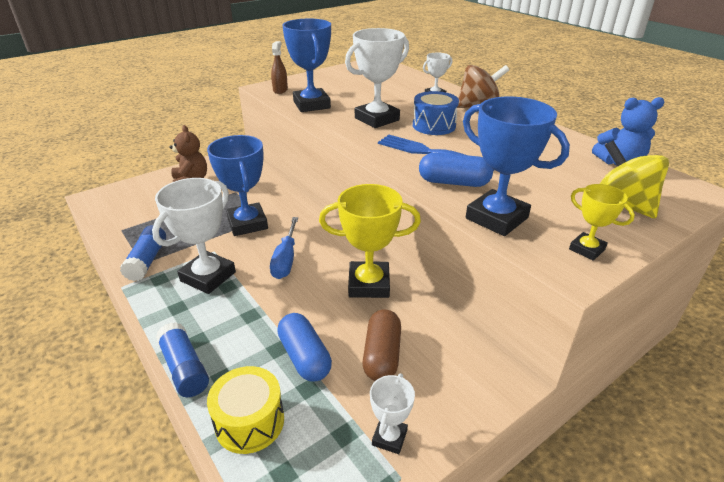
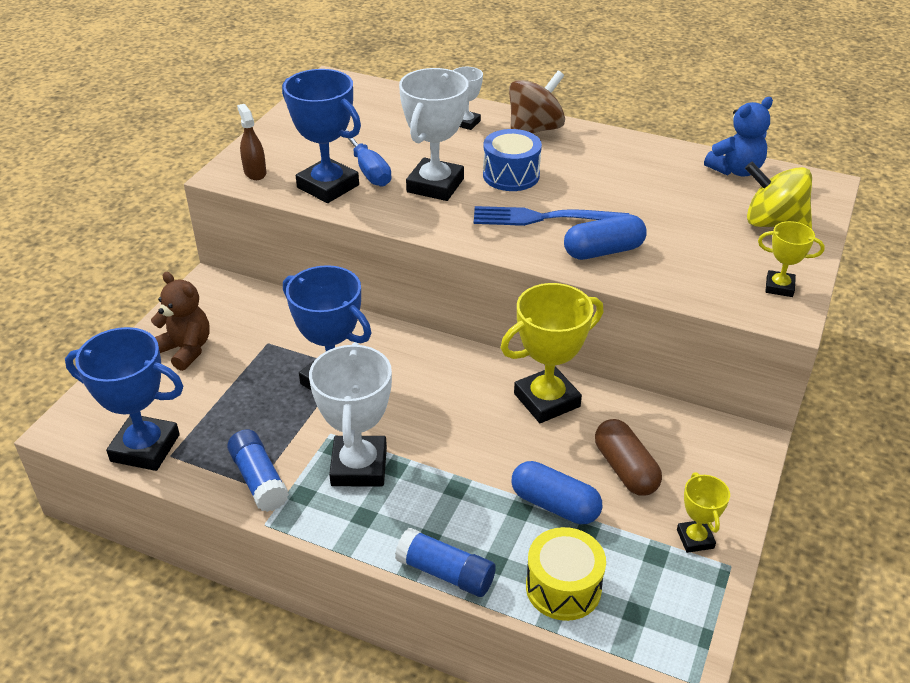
camera: 30 degrees left, 5 degrees up
blue screwdriver [270,217,298,279] -> blue screwdriver moved to [345,128,392,187]
white trophy [370,374,415,454] -> yellow trophy [677,472,730,553]
blue trophy [463,97,570,236] -> blue trophy moved to [65,327,183,471]

